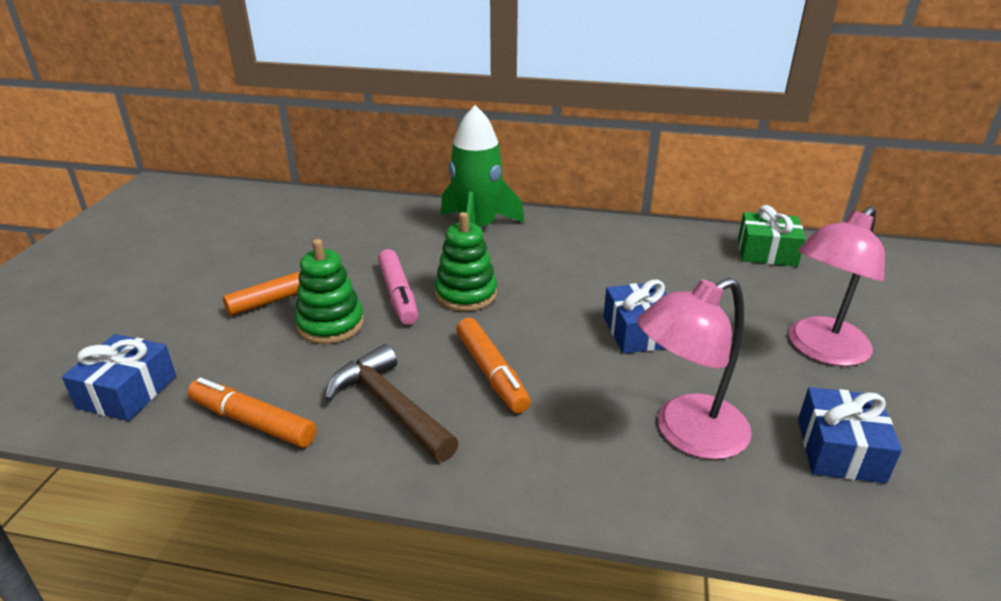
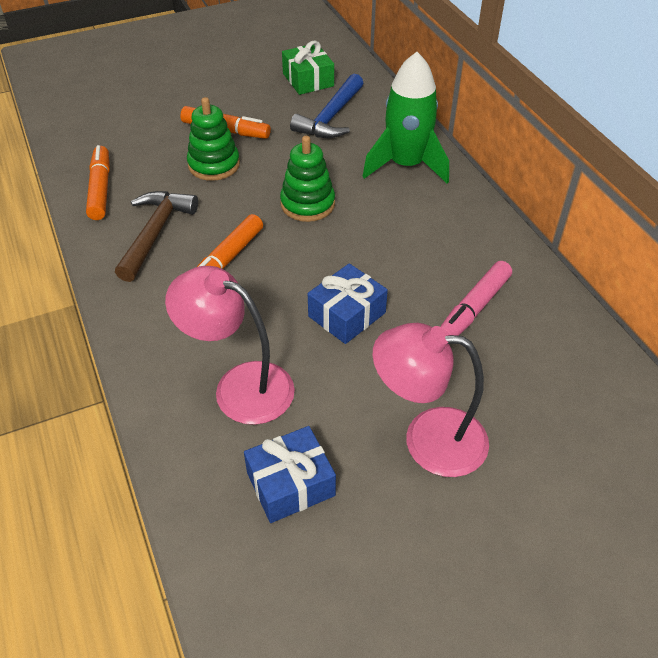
camera: 55 degrees right, 15 degrees up
blue gift [62,334,176,421] -> none
pink marker [378,249,418,325] -> pink marker moved to [440,261,512,336]
green gift [738,205,806,267] -> green gift moved to [282,41,334,95]
none -> blue hammer [290,74,363,138]

